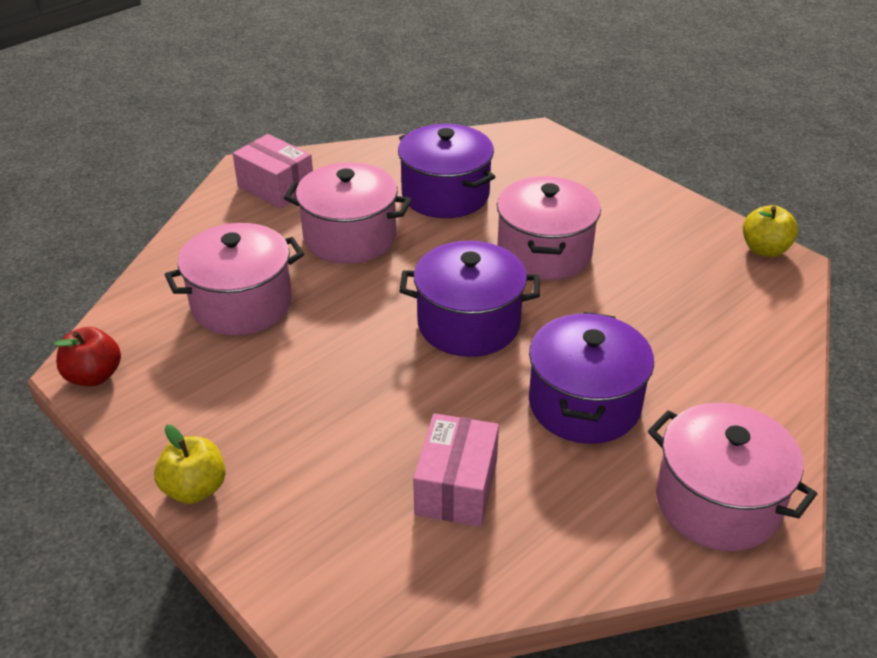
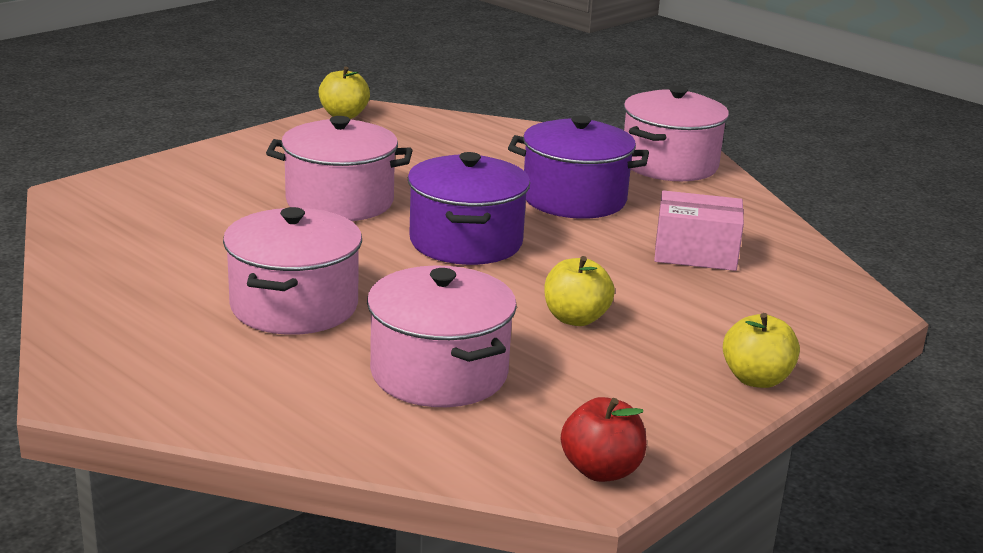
camera: 95 degrees left, 15 degrees down
pink box [233,134,313,209] -> none
purple pot [398,124,495,218] -> none
none -> yellow apple [544,256,615,326]

